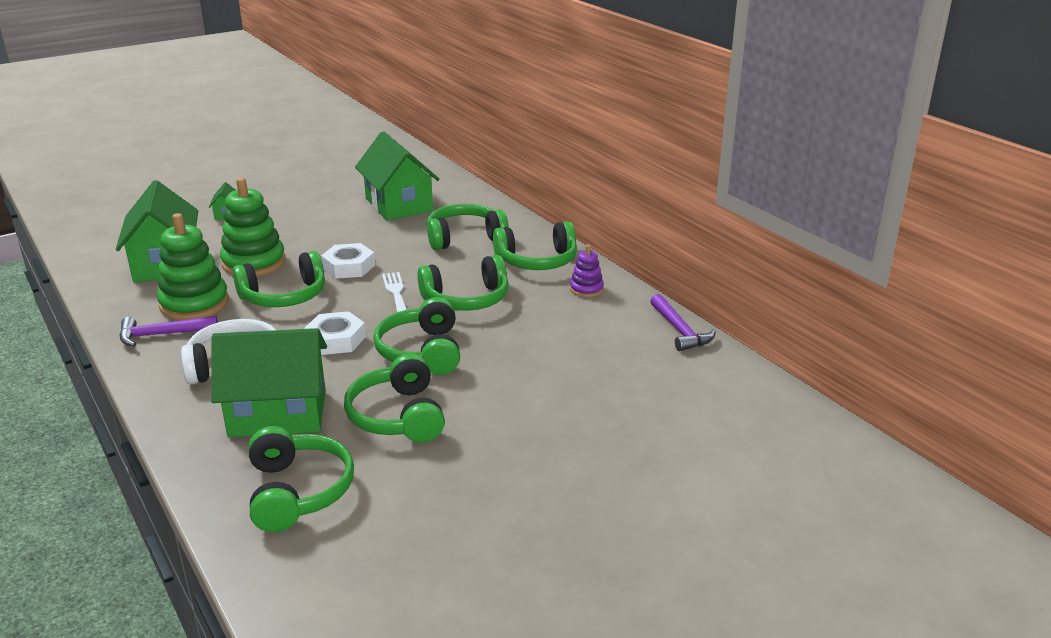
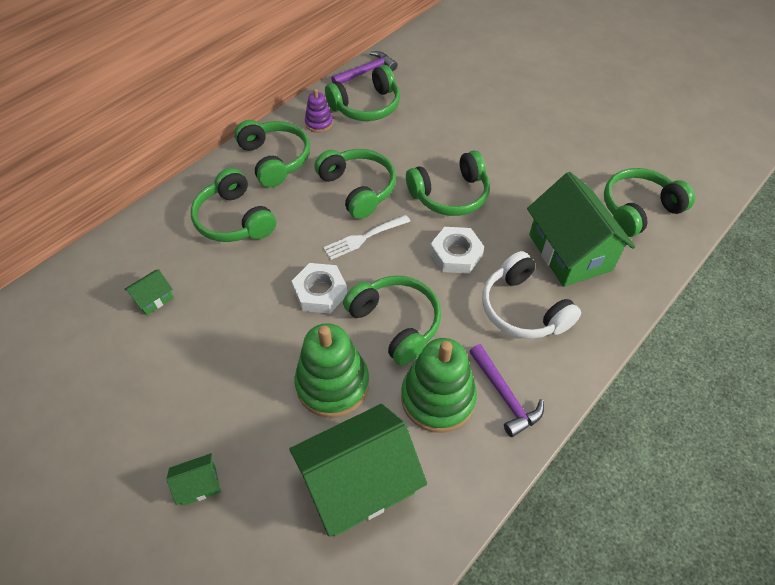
camera: 105 degrees left, 25 degrees up
green headphones [344,353,445,443] -> green headphones moved to [325,65,400,121]
green house [355,131,440,221] -> green house [124,269,174,315], size x0.42

